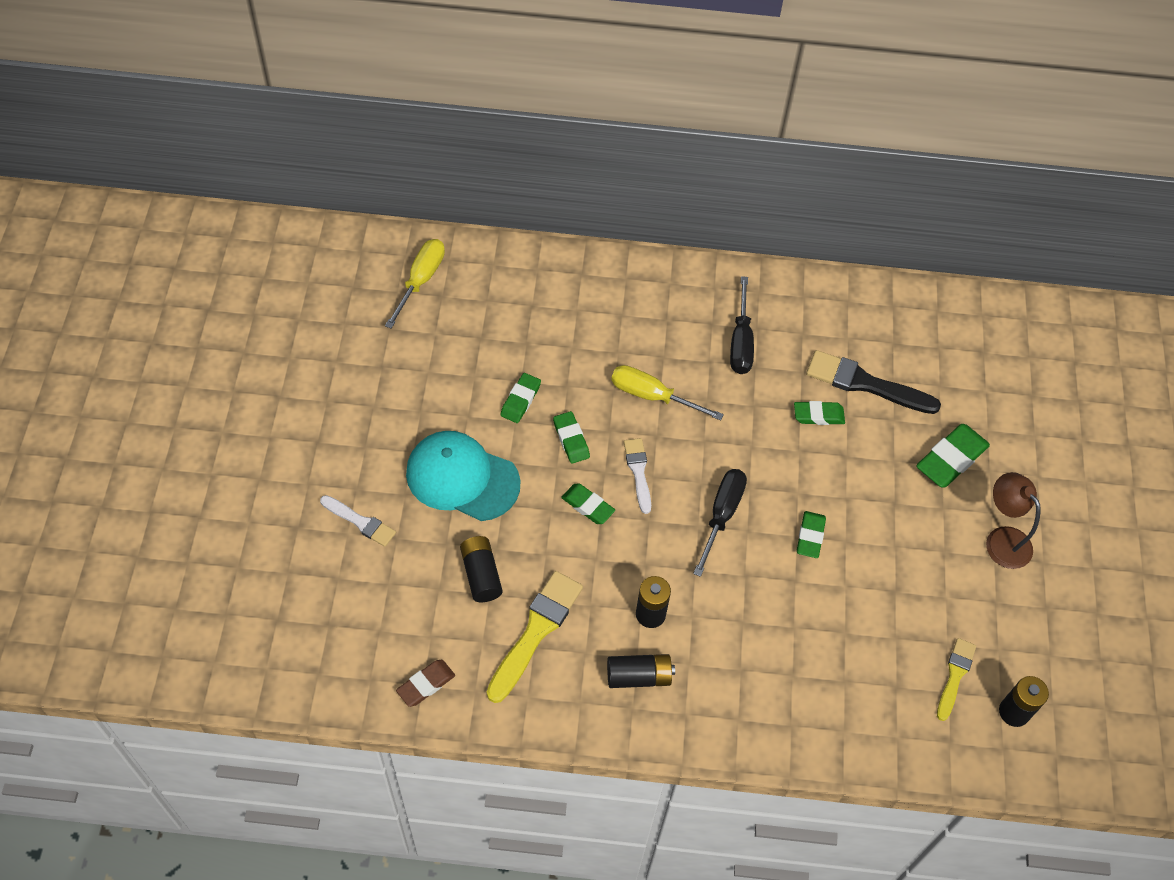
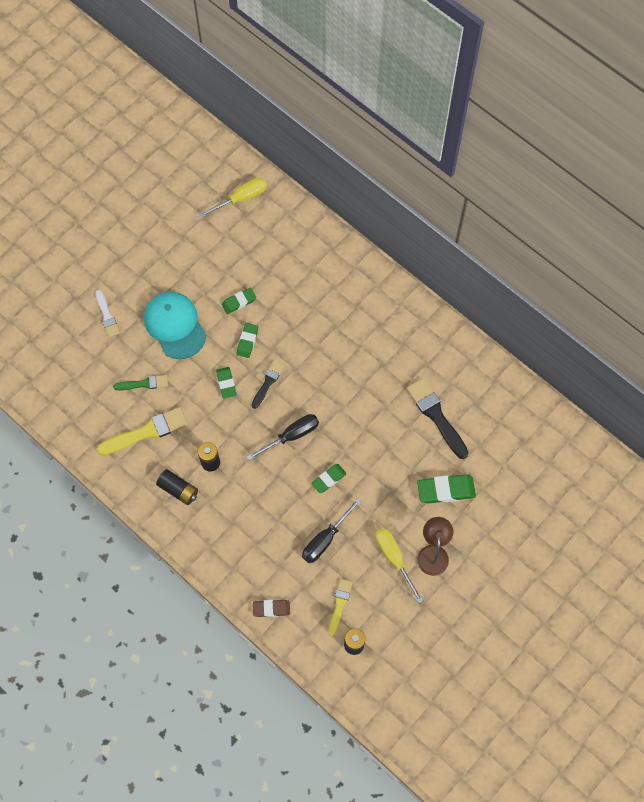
camera: 40 degrees right, 10 degrees up
brown eraser [396,660,455,707] -> brown eraser moved to [253,600,290,617]
black battery [460,536,503,602] -> green brush [113,375,168,391]
yellow screwdriver [611,365,724,421] -> yellow screwdriver moved to [375,528,423,604]
white brush [624,438,651,514] -> black brush [251,360,284,409]
black screwdriver [730,276,754,374] -> black screwdriver moved to [302,498,361,563]
green eraser [794,401,845,425] -> none
yellow brush [937,638,976,721] -> yellow brush turned 45 degrees counterclockwise [329,579,353,637]

